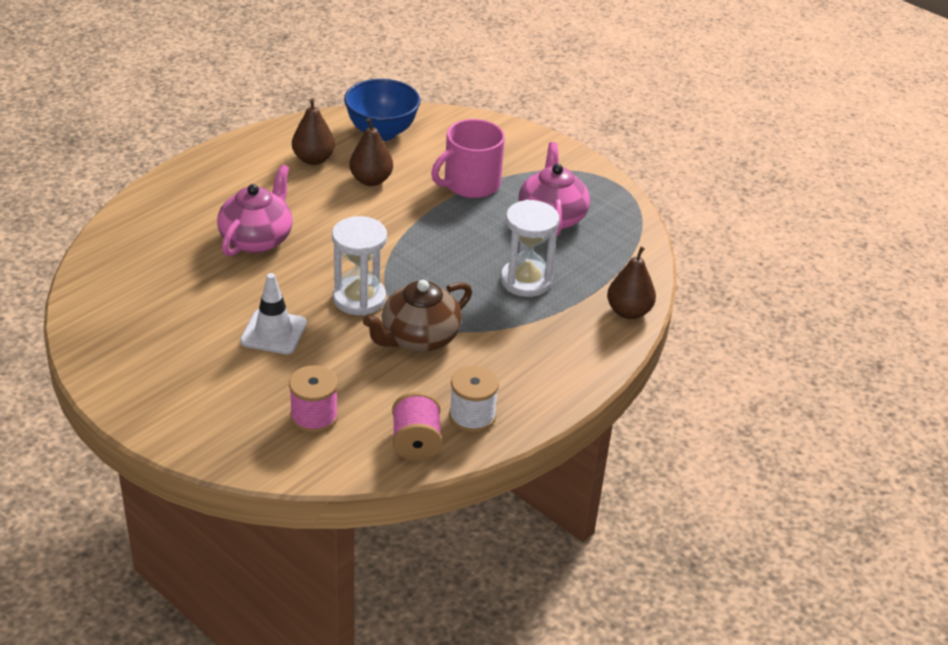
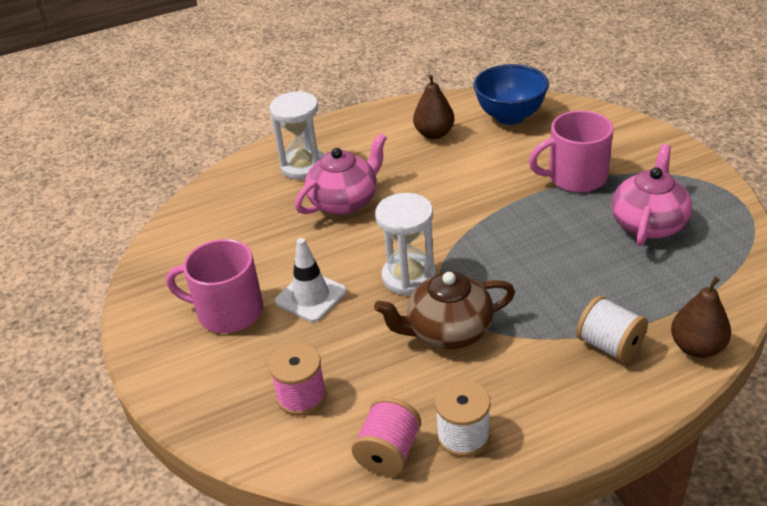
camera: 30 degrees right, 0 degrees up
brown pear [349,118,393,186] -> none
white hourglass [500,200,560,297] -> white hourglass moved to [269,91,324,180]
none -> pink mug [166,239,263,333]
none -> white spool [576,295,648,363]

